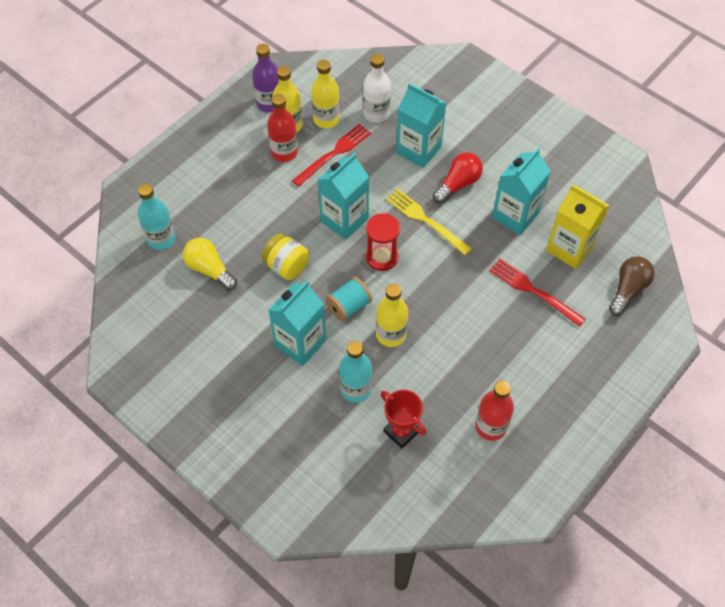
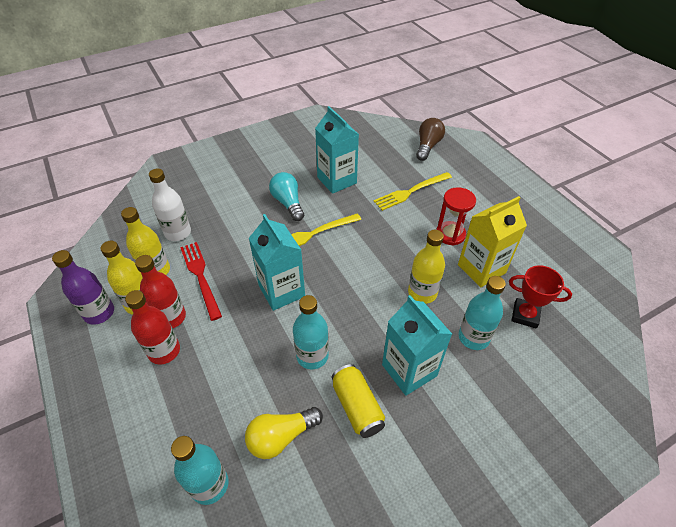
camera: 70 degrees left, 10 degrees down
yellow jar [262,234,309,280] -> turquoise bottle [293,295,329,369]
turquoise spool [326,277,372,322] -> none
red hourglass [366,213,400,271] -> red hourglass moved to [436,187,476,245]
red trophy [381,390,426,448] -> red trophy turned 45 degrees clockwise [509,265,572,329]
turquoise carton [396,83,446,168] -> none
red light bulb [433,152,483,204] -> turquoise light bulb [269,172,304,221]
red bottle [475,381,514,441] -> red bottle moved to [125,290,180,364]
red fork [489,259,586,327] -> yellow fork [374,172,452,211]
yellow carton [546,184,610,269] -> yellow carton moved to [458,196,527,287]
brown light bulb [609,256,655,316] -> brown light bulb turned 60 degrees clockwise [416,118,445,161]
none -> yellow can [332,364,385,438]

